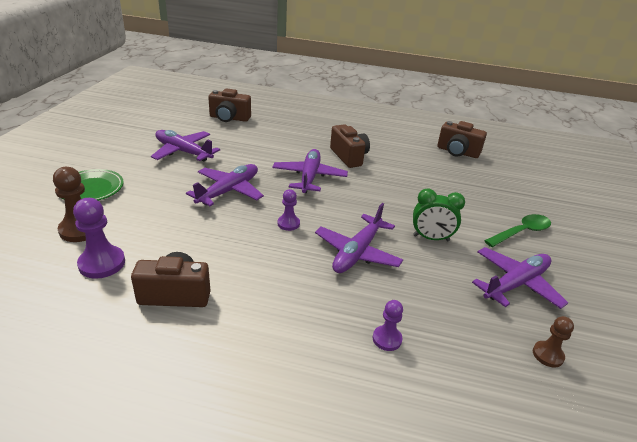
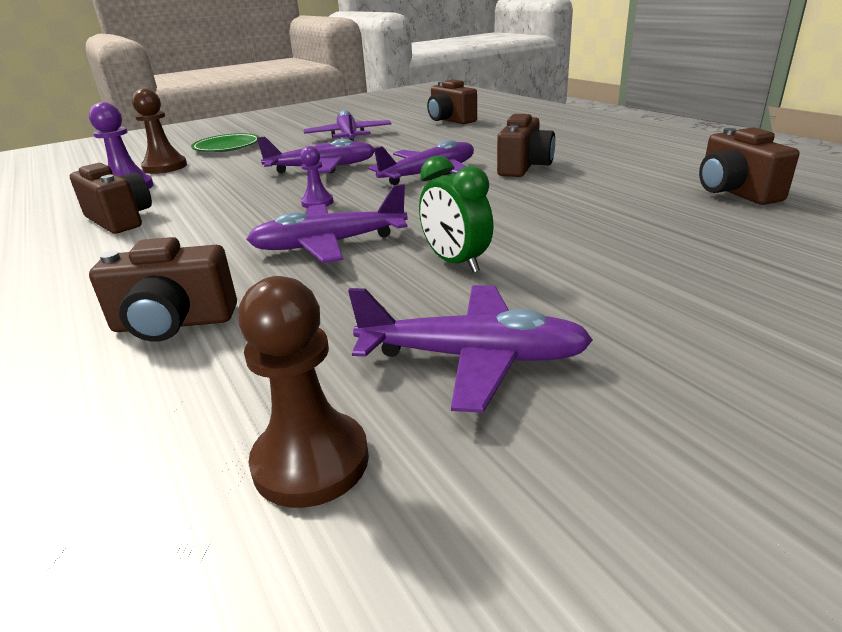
camera: 50 degrees right, 5 degrees down
purple pawn [373,300,403,351] -> brown camera [89,237,237,342]
green spoon [484,214,551,247] -> none
brown pawn [533,316,574,367] -> brown pawn [238,276,369,508], size x1.67

